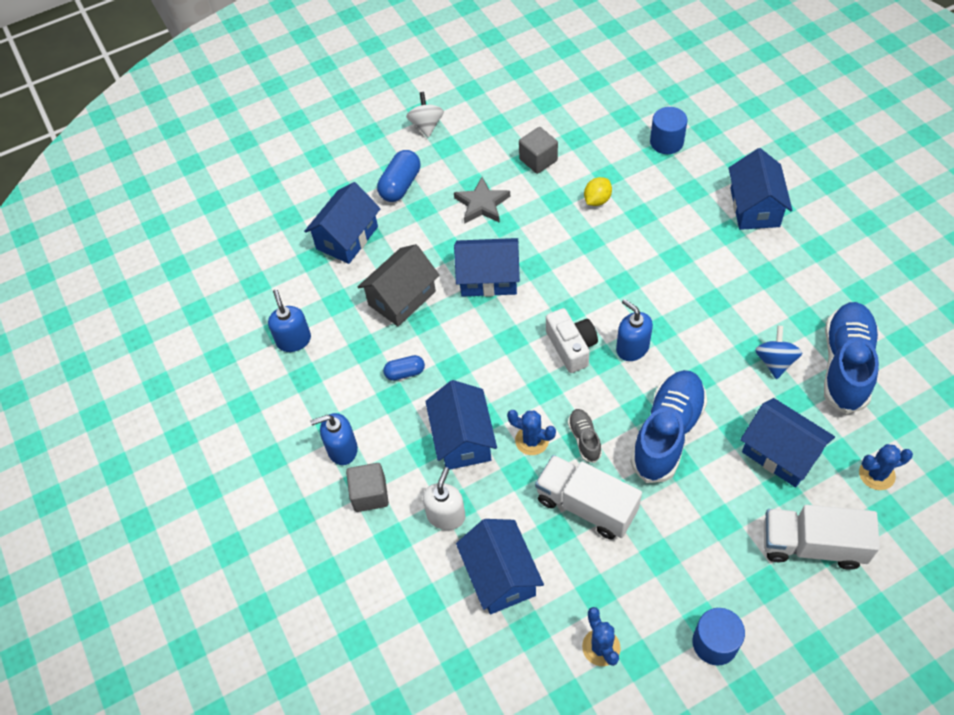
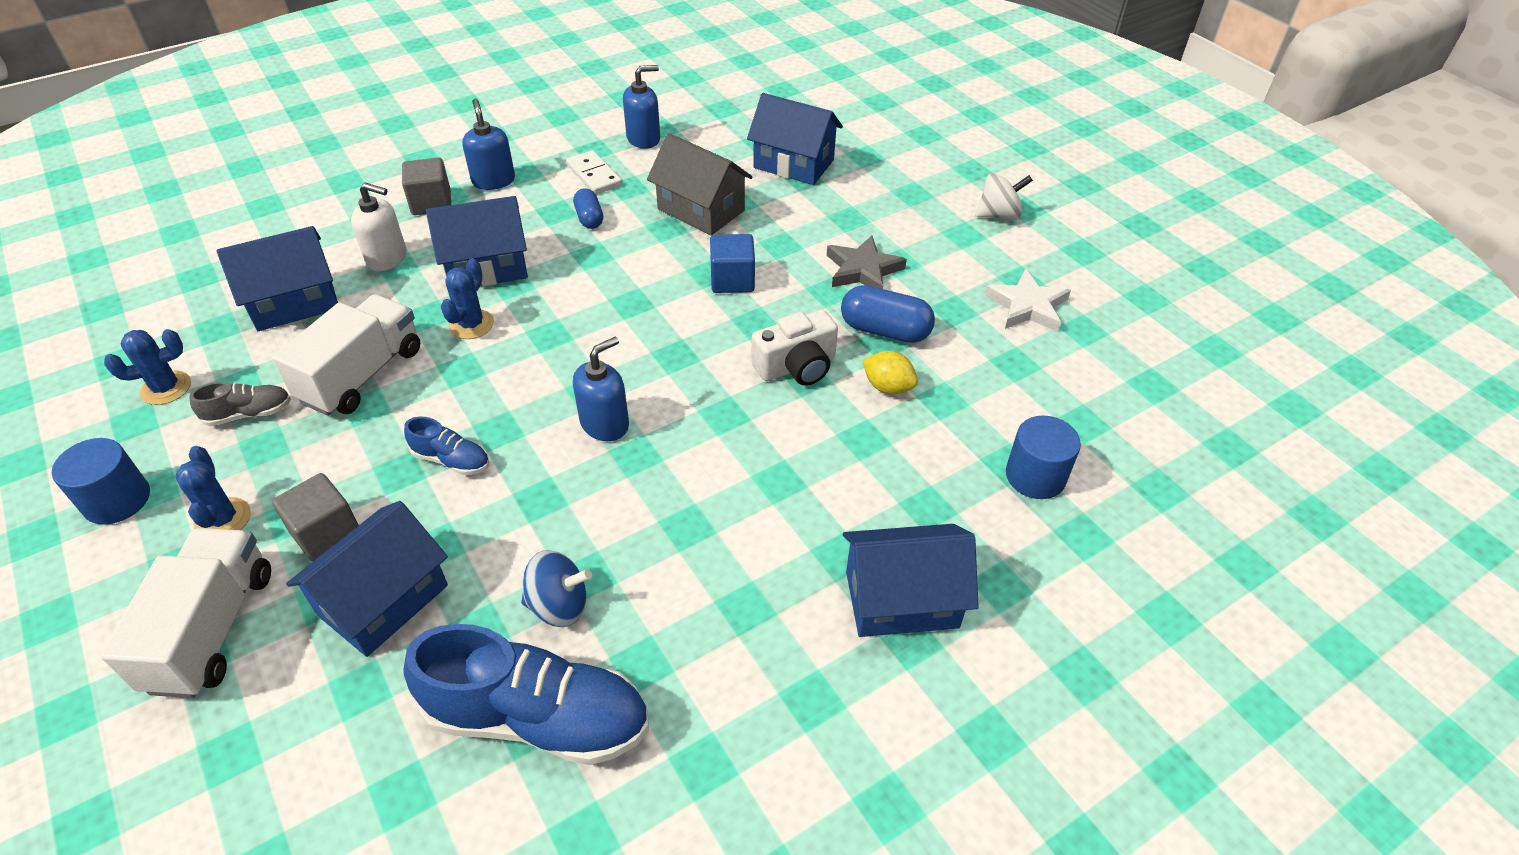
camera: 80 degrees right, 10 degrees down
blue capsule [377,150,420,202] -> blue capsule moved to [841,285,935,343]
blue house [454,238,520,297] -> blue cube [710,234,755,293]
grey cube [519,127,558,174] -> grey cube moved to [272,473,359,562]
white camera [546,308,598,373] -> white camera moved to [752,309,838,386]
grey shoe [568,409,602,463] -> grey shoe moved to [189,382,291,426]
blue shoe [630,370,707,483] -> blue shoe [404,417,489,475], size x0.47
blue cactus [859,444,913,490] -> blue cactus moved to [175,446,251,530]
none -> white domino [566,150,622,195]
none -> white star [985,269,1071,332]

